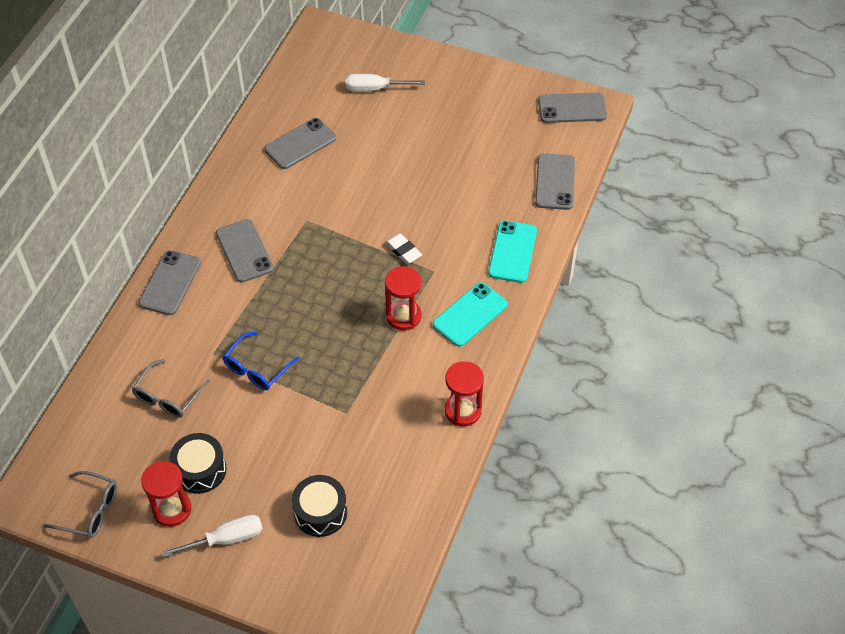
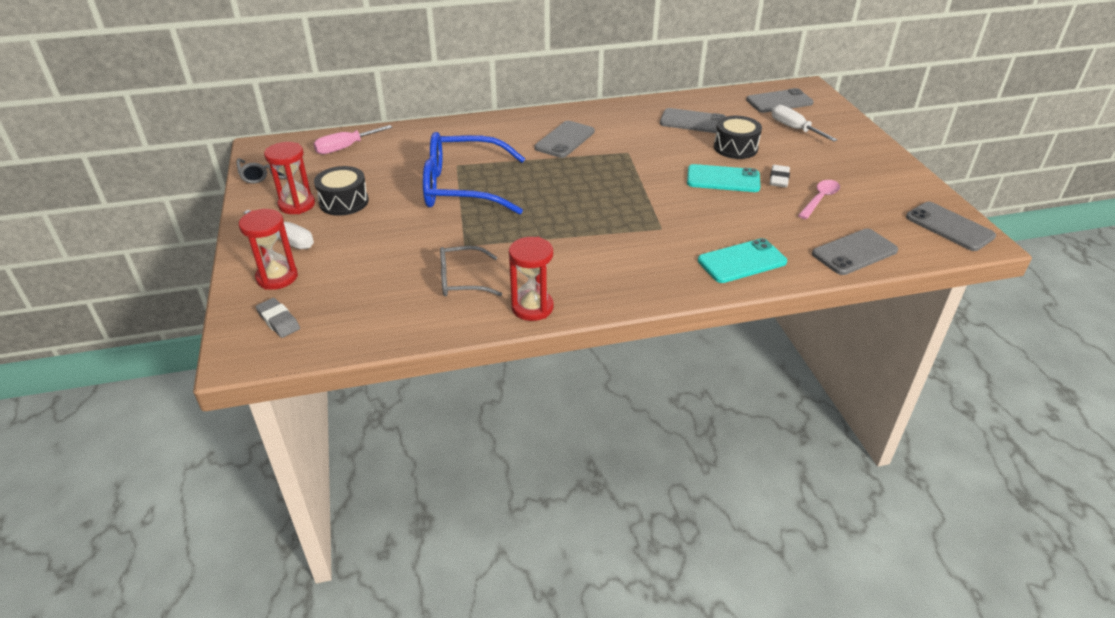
camera: 55 degrees right, 15 degrees down
grey glasses [132,359,211,418] -> grey glasses moved to [440,246,502,296]
grey phone [139,250,201,315] -> grey phone moved to [746,88,814,113]
blue glasses [223,331,300,390] -> blue glasses [423,132,525,215], size x1.90
black drum [292,475,347,537] -> black drum moved to [714,116,762,159]
white eraser [385,233,422,264] -> white eraser moved to [770,165,790,187]
red hourglass [385,266,421,330] -> red hourglass moved to [239,209,298,290]
turquoise phone [433,282,508,347] -> turquoise phone moved to [687,164,760,192]
none -> grey eraser [256,298,300,338]
none -> pink screwdriver [313,125,393,154]
none -> pink spoon [798,180,840,219]

